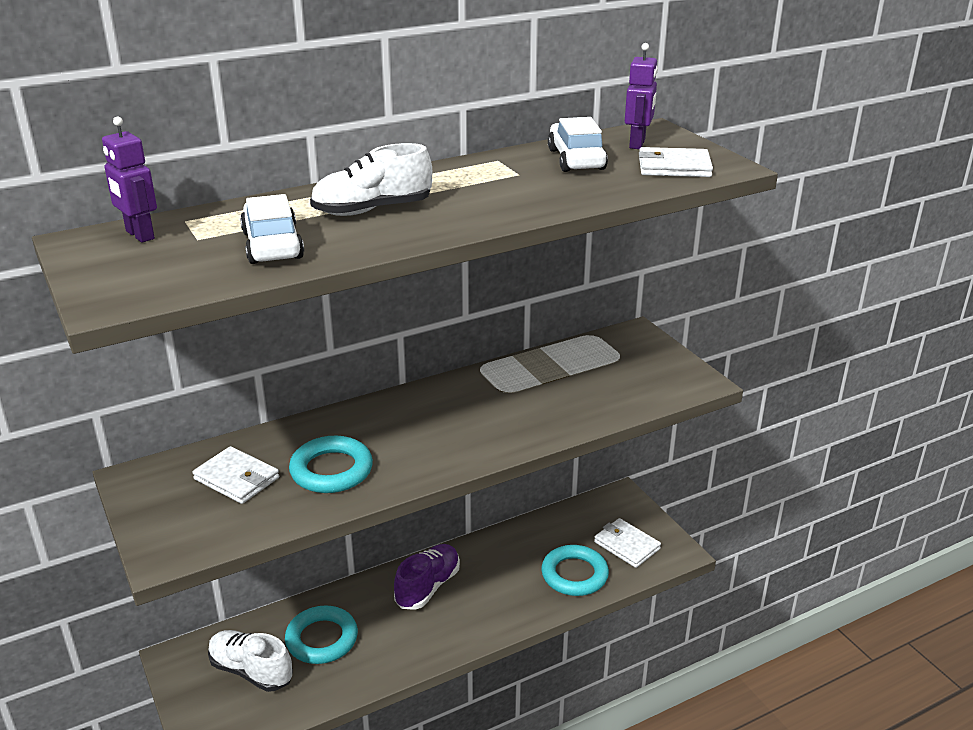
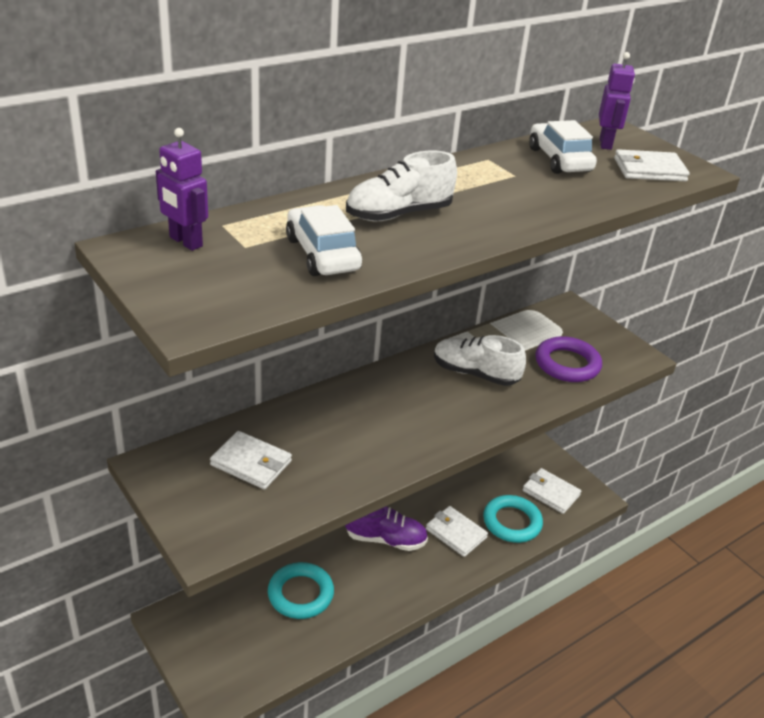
camera: 10 degrees left, 5 degrees up
white shoe [208,630,293,692] -> white shoe moved to [434,335,526,386]
turquoise ring [289,436,373,493] -> none
purple shoe [394,544,460,610] -> purple shoe turned 75 degrees clockwise [345,506,428,551]
none -> white wallet [426,506,488,557]
none -> purple ring [535,336,602,382]

